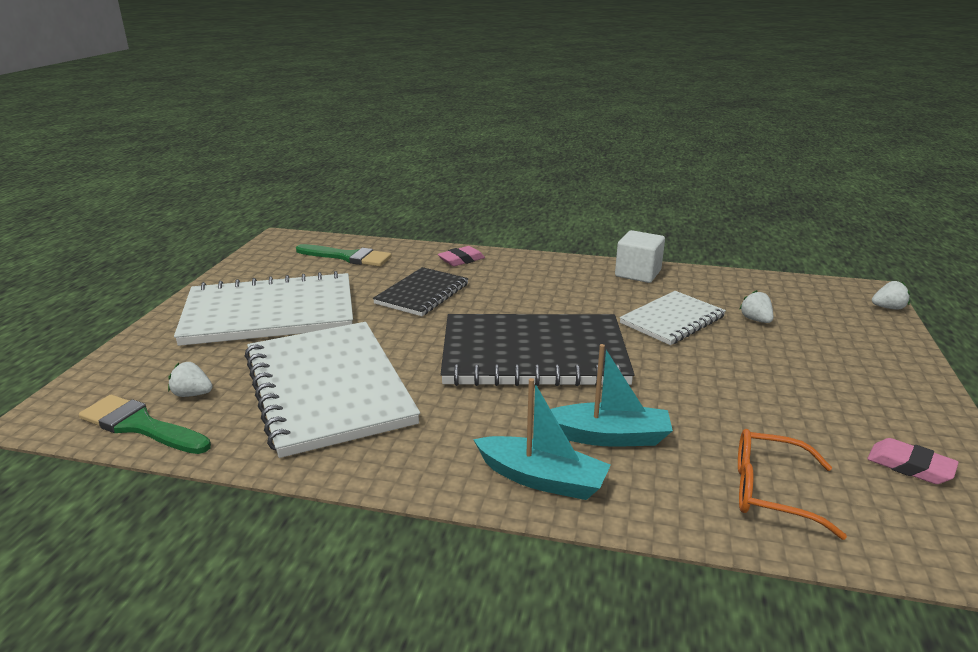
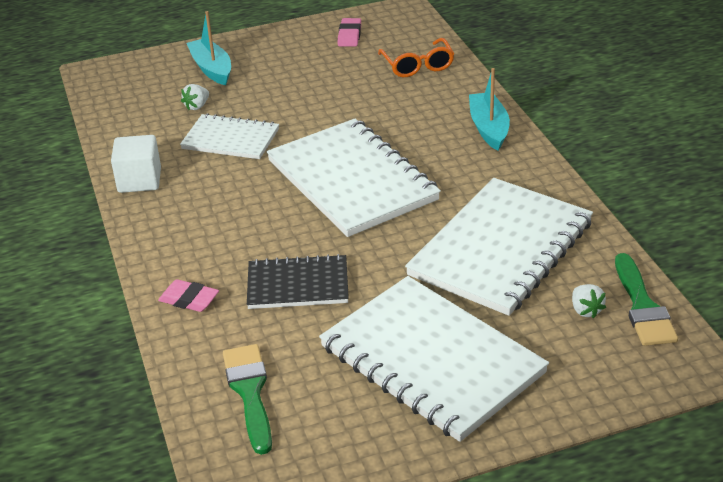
camera: 120 degrees left, 10 degrees up
black notebook [441,314,634,386] -> white notebook [267,119,441,237]
turquoise boat [550,344,673,447] -> turquoise boat moved to [187,11,231,85]
white strawberry [872,281,910,309] -> none

